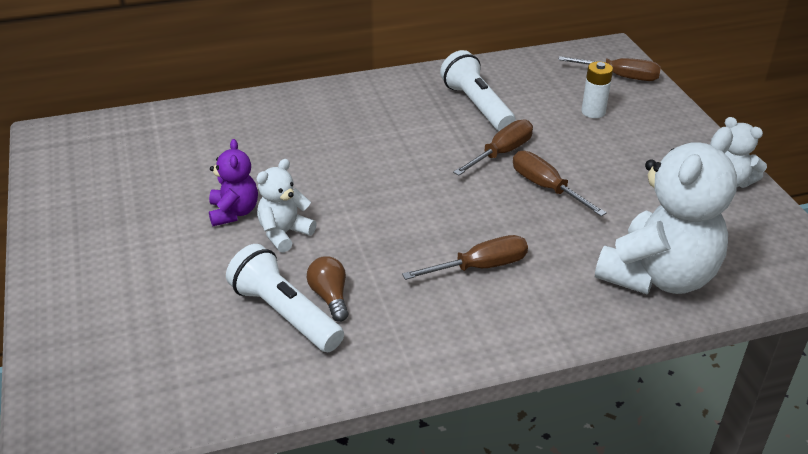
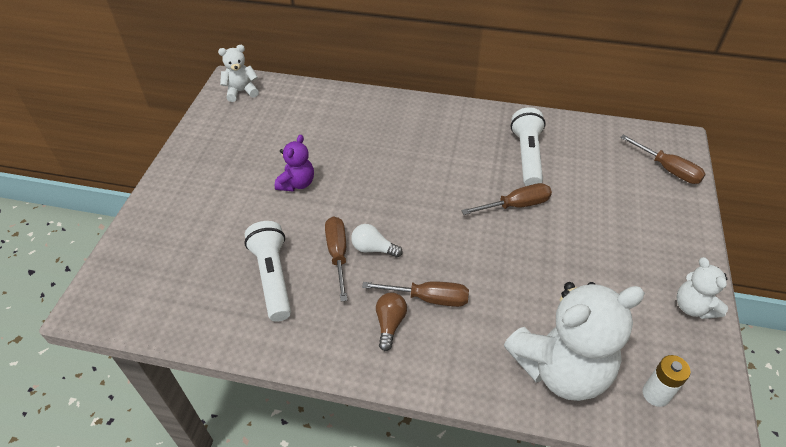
camera: 30 degrees right, 10 degrees up
white teddy bear [257,159,317,253] -> white teddy bear moved to [218,45,259,102]
brown light bulb [307,256,348,322] -> brown light bulb moved to [376,292,407,351]
brown screwdriver [513,151,607,216] -> brown screwdriver moved to [325,216,347,302]
white battery [581,61,613,118] -> white battery moved to [642,355,691,407]
none -> white light bulb [351,224,403,258]

